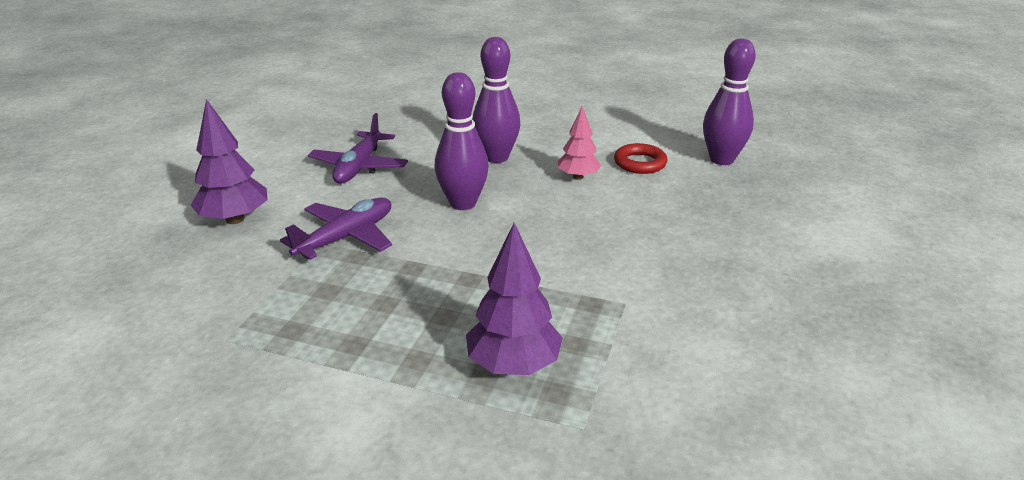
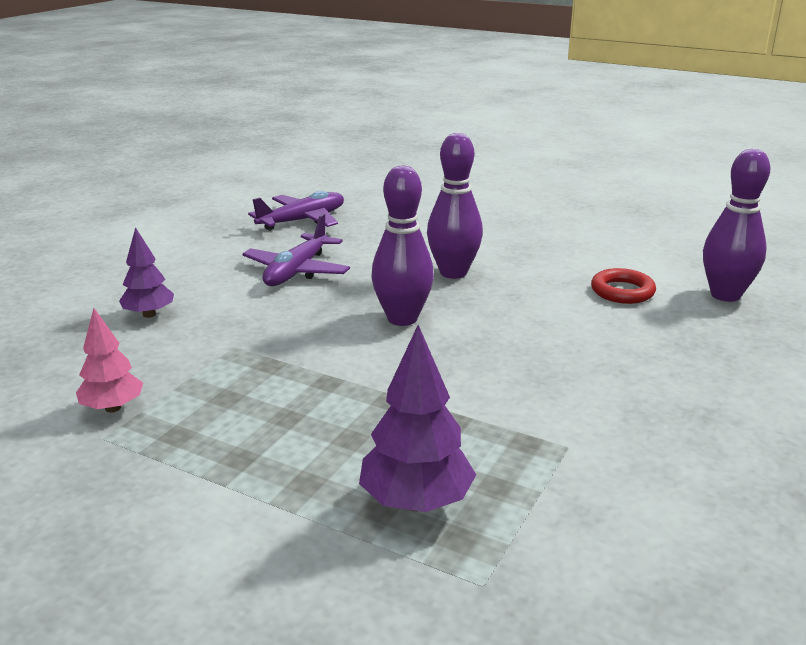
camera: 10 degrees right, 5 degrees down
purple tree [191,99,268,224] -> purple tree [119,227,174,318], size x0.66
purple plane [280,197,392,260] -> purple plane moved to [248,191,344,231]
pink tree [558,106,601,180] -> pink tree moved to [76,308,143,413]

